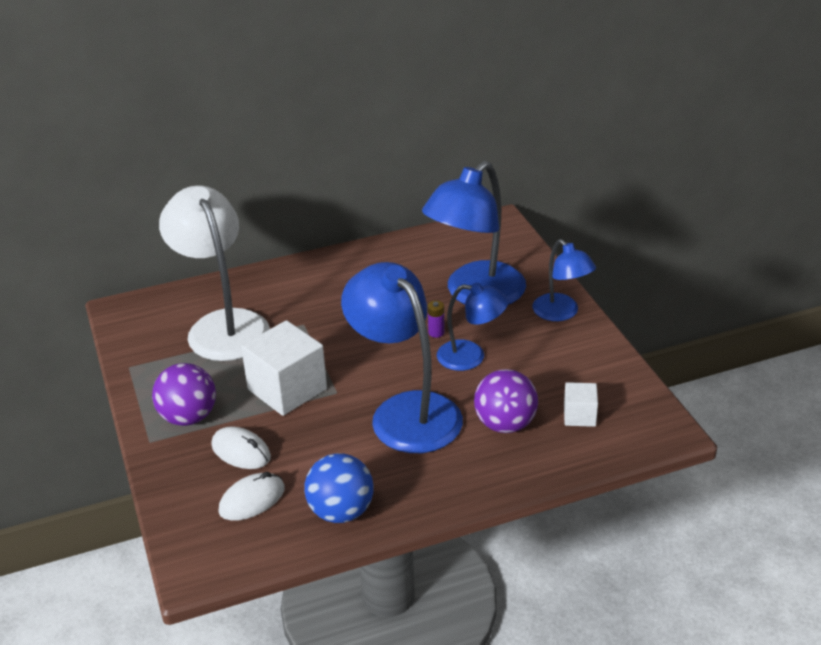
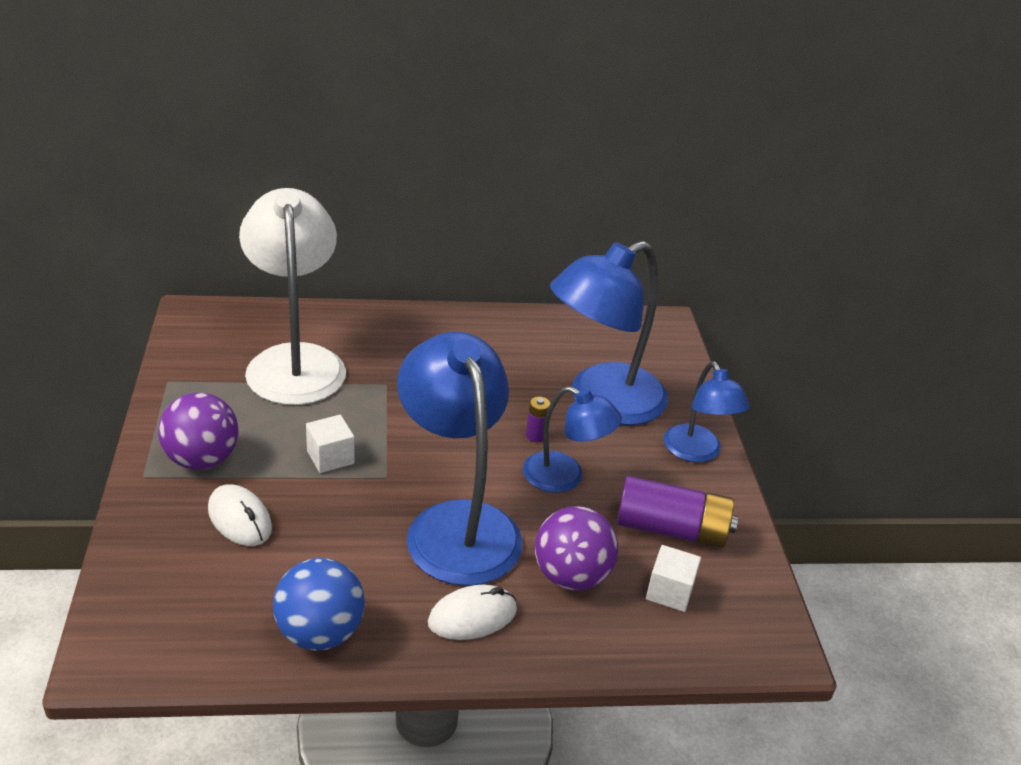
camera: 10 degrees right, 0 degrees up
white mouse [218,472,285,521] -> white mouse moved to [428,585,517,640]
white cube [241,320,327,416] -> white cube [306,415,354,473], size x0.52
none -> purple battery [617,476,738,548]

